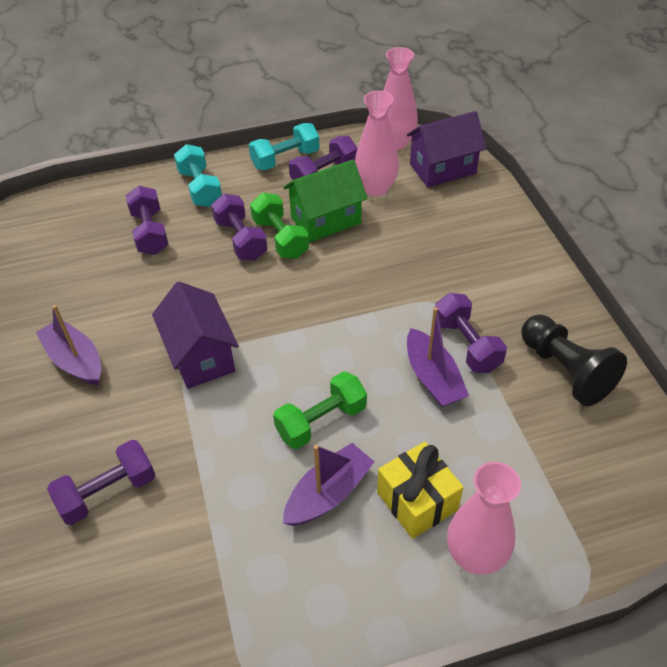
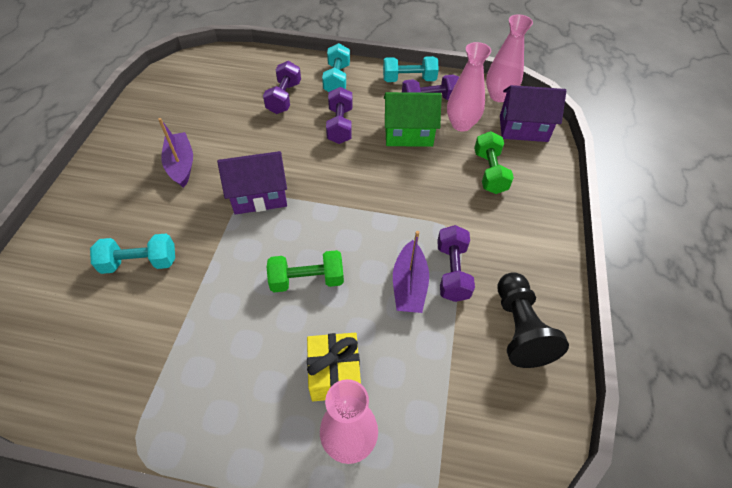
camera: 25 degrees right, 5 degrees up
purple dumbbell [47,440,155,525] -> turquoise dumbbell [90,234,175,274]
purple house [152,282,239,389] -> purple house turned 75 degrees clockwise [217,151,287,215]
green dumbbell [250,193,309,259] -> green dumbbell moved to [474,131,514,194]
purple boat [283,443,374,526] -> none

